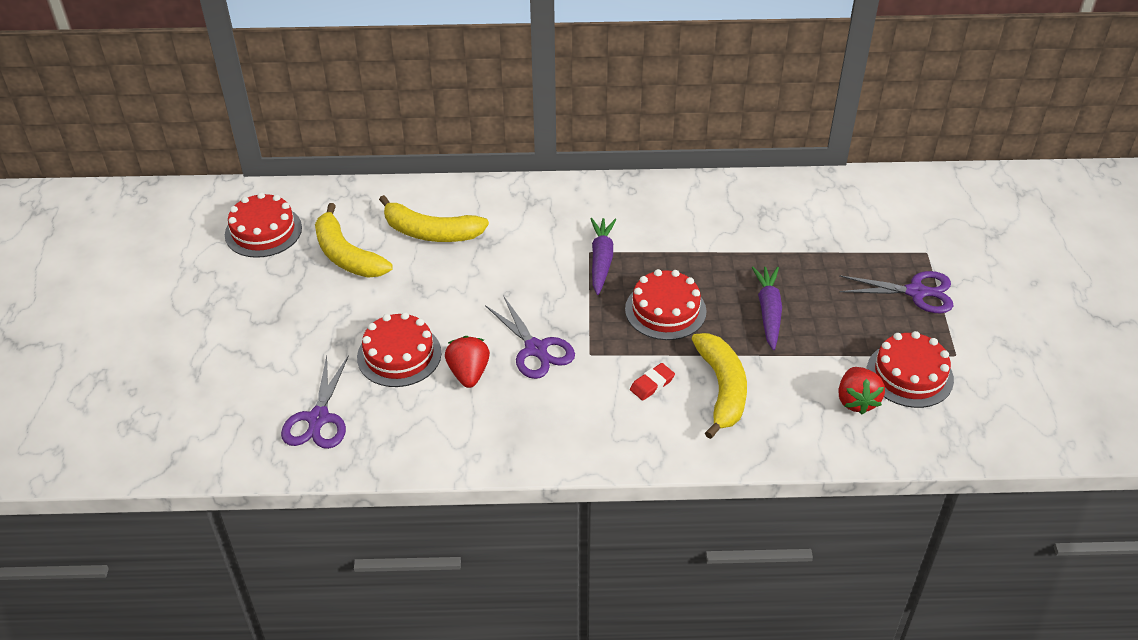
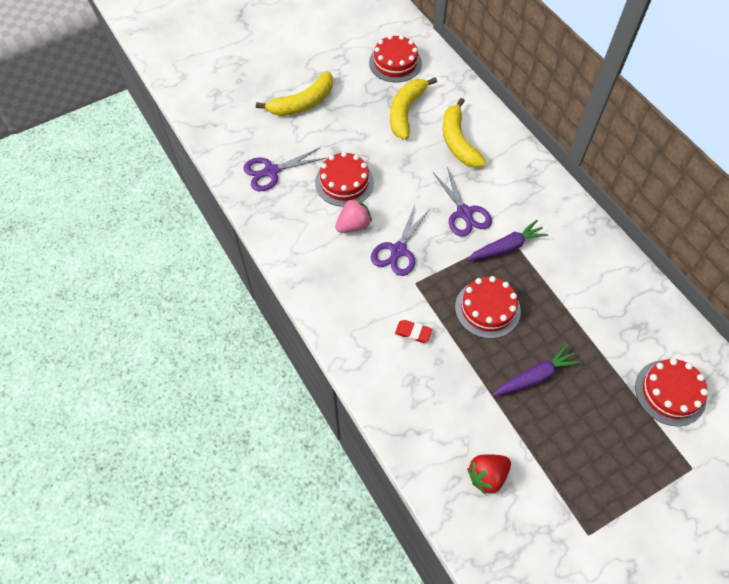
camera: 60 degrees right, 15 degrees up
red strawberry [445,336,490,388] -> pink strawberry [335,198,372,233]
yellow banana [691,333,747,439] -> yellow banana moved to [256,71,333,116]
purple scissors [839,271,953,313] -> purple scissors moved to [433,167,492,237]
red cake [867,331,954,408] -> red cake moved to [635,358,708,426]

